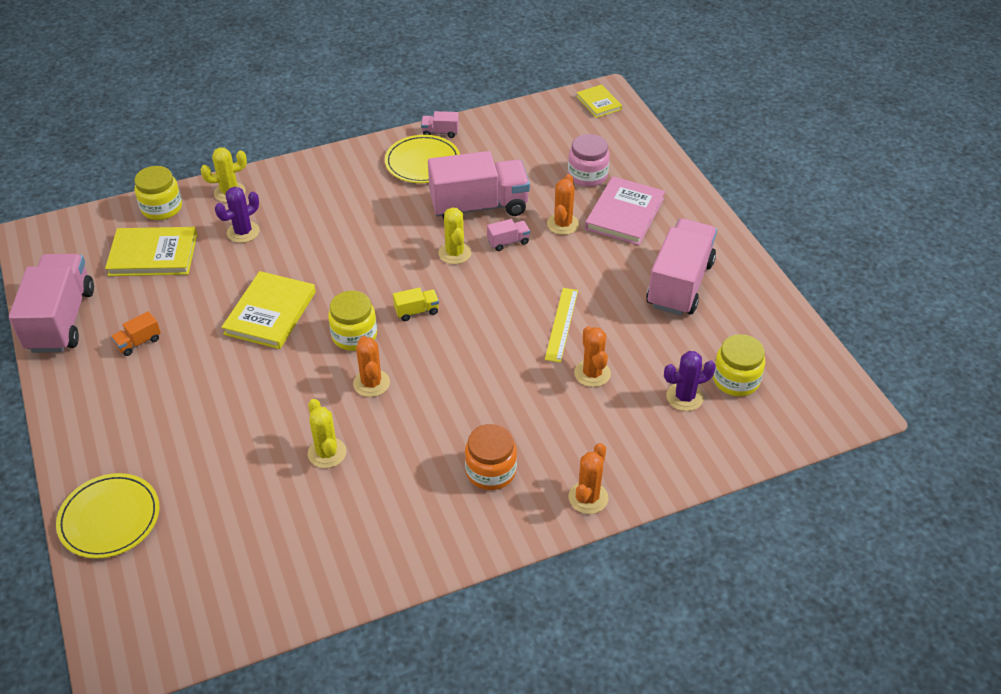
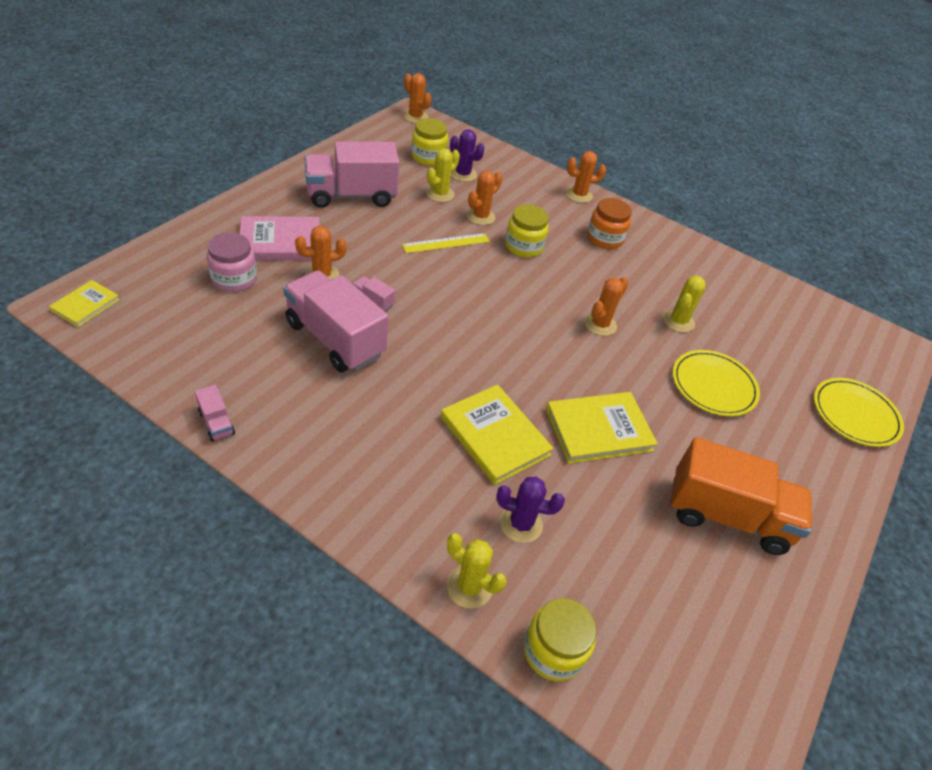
camera: 130 degrees left, 0 degrees up
pink truck [9,254,94,353] -> none
yellow book [105,227,197,276] -> yellow book moved to [441,385,554,485]
orange truck [111,311,161,356] -> orange truck [670,437,812,555], size x2.43
yellow jar [328,291,377,351] -> yellow jar moved to [505,205,549,257]
yellow plate [385,135,460,183] -> yellow plate moved to [672,350,760,416]
yellow truck [393,287,439,321] -> none
yellow cactus [438,208,472,264] -> yellow cactus moved to [426,148,460,202]
none -> orange cactus [403,73,432,123]

